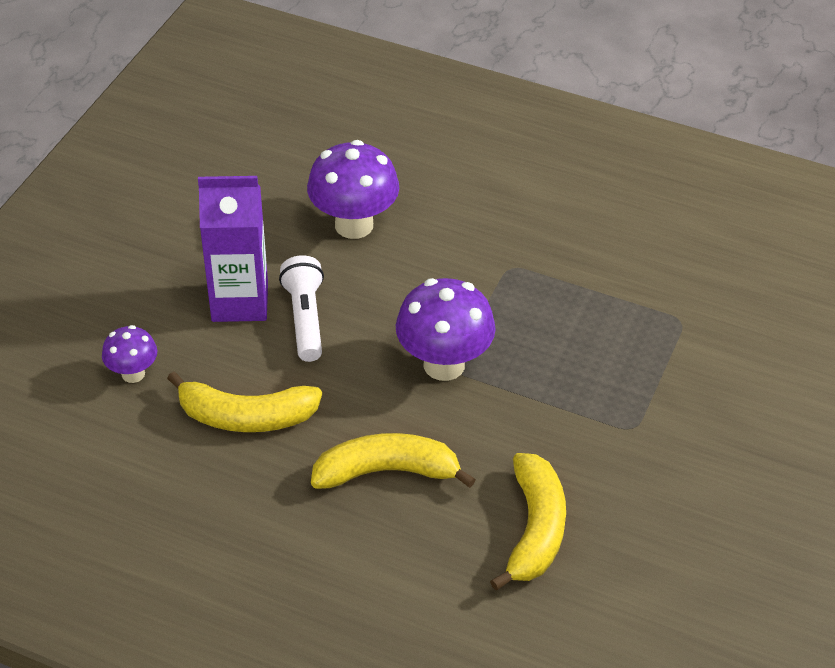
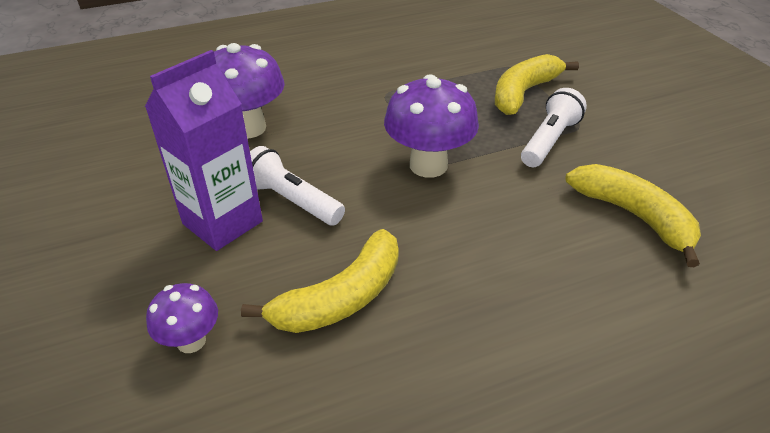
camera: 45 degrees left, 5 degrees down
yellow banana [311,433,476,489] -> yellow banana moved to [495,54,579,115]
none -> white flashlight [521,88,587,167]

